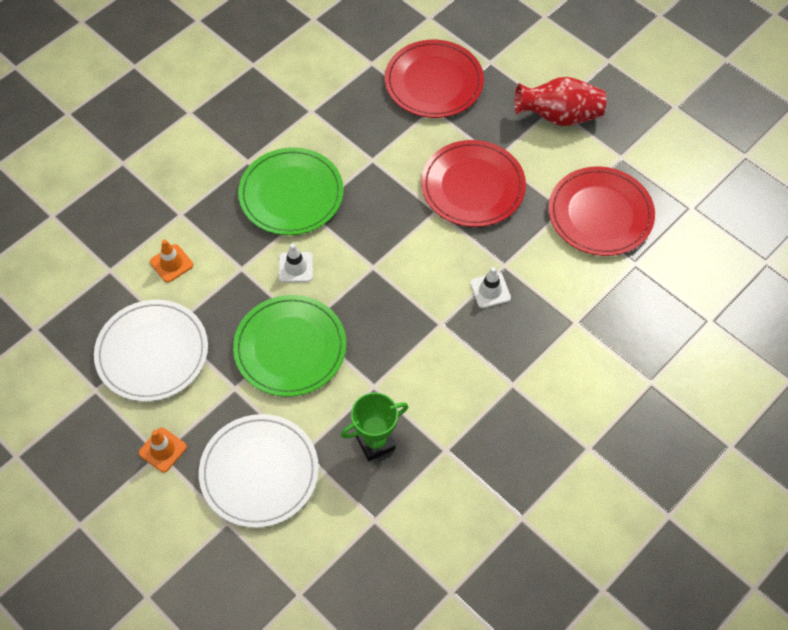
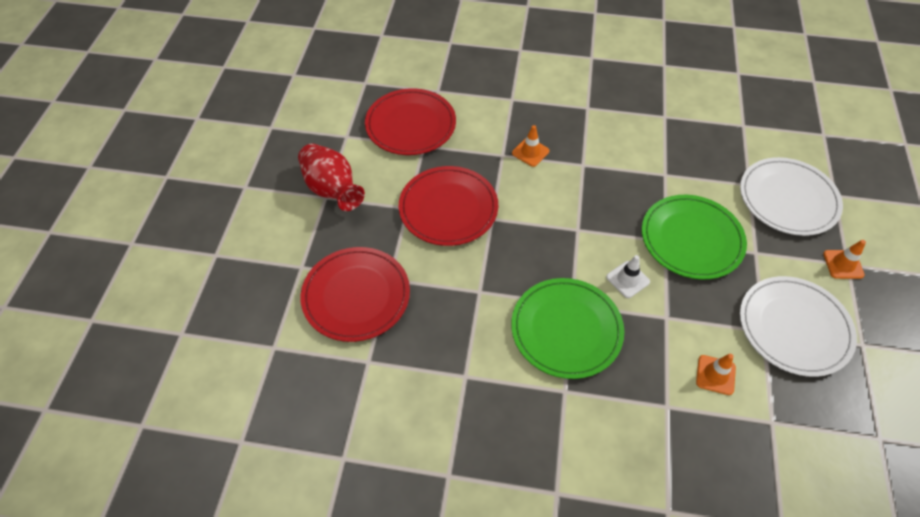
camera: 125 degrees left, 5 degrees down
green trophy [341,392,408,461] -> none
white traffic cone [470,267,511,308] -> orange traffic cone [512,125,550,167]

